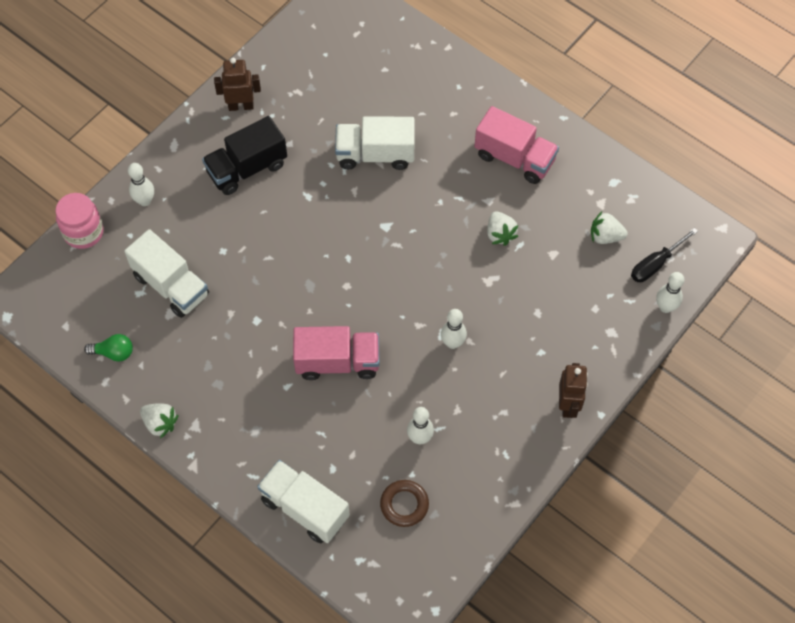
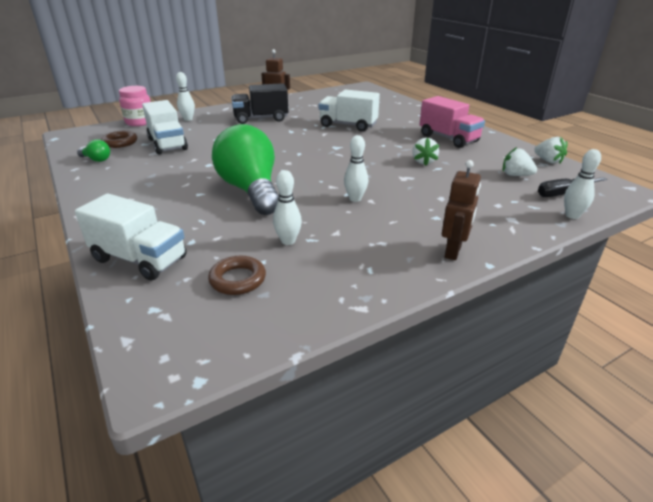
camera: 20 degrees right, 30 degrees down
white strawberry [140,403,179,439] -> white strawberry moved to [534,137,567,164]
white truck [257,460,350,543] -> white truck turned 150 degrees clockwise [75,193,187,280]
pink truck [293,326,380,380] -> green light bulb [212,124,279,215]
none -> brown ring [101,131,137,148]

